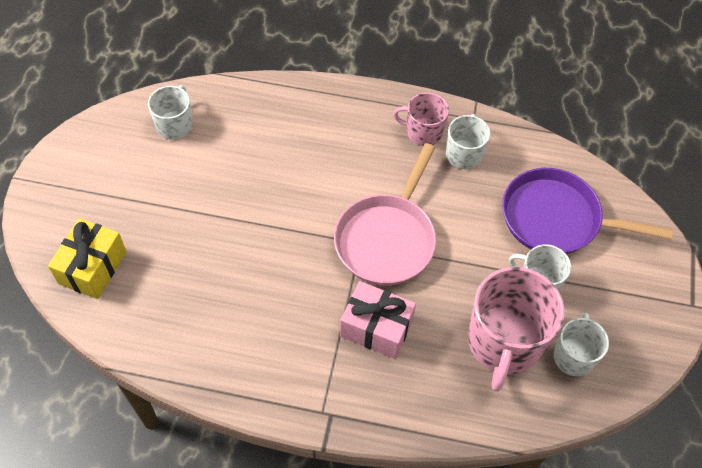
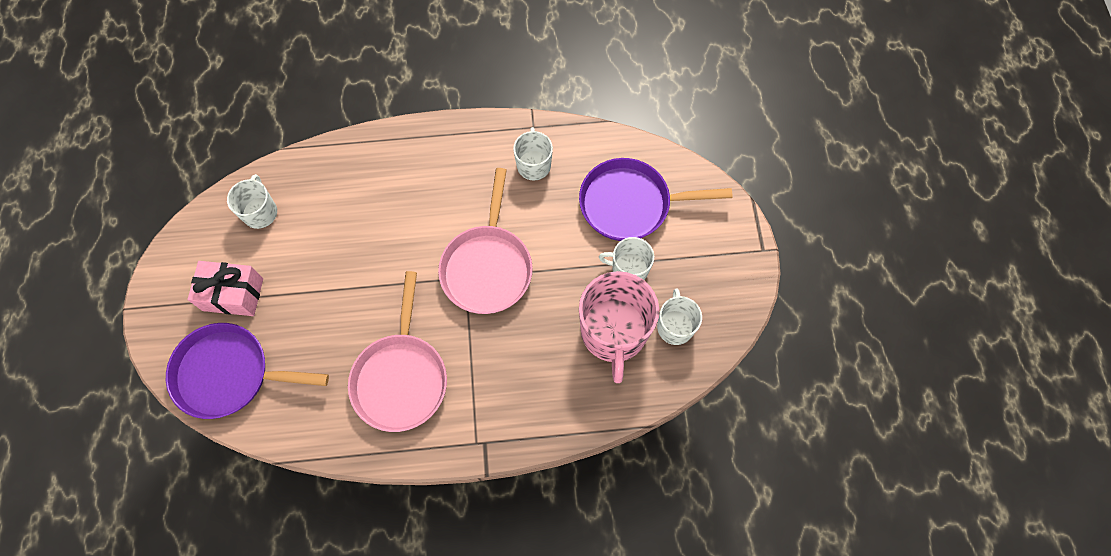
camera: 15 degrees left, 10 degrees up
yellow gift [48,218,127,299] -> purple pan [166,323,329,419]
pink gift [340,281,416,359] -> pink gift moved to [187,261,263,316]
pink mug [393,92,449,146] -> none
none -> pink pan [348,271,447,432]

